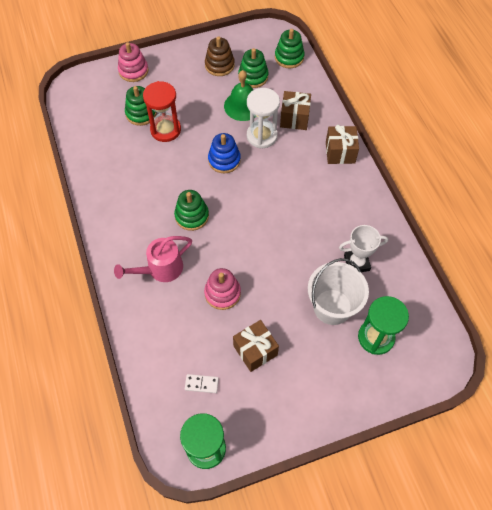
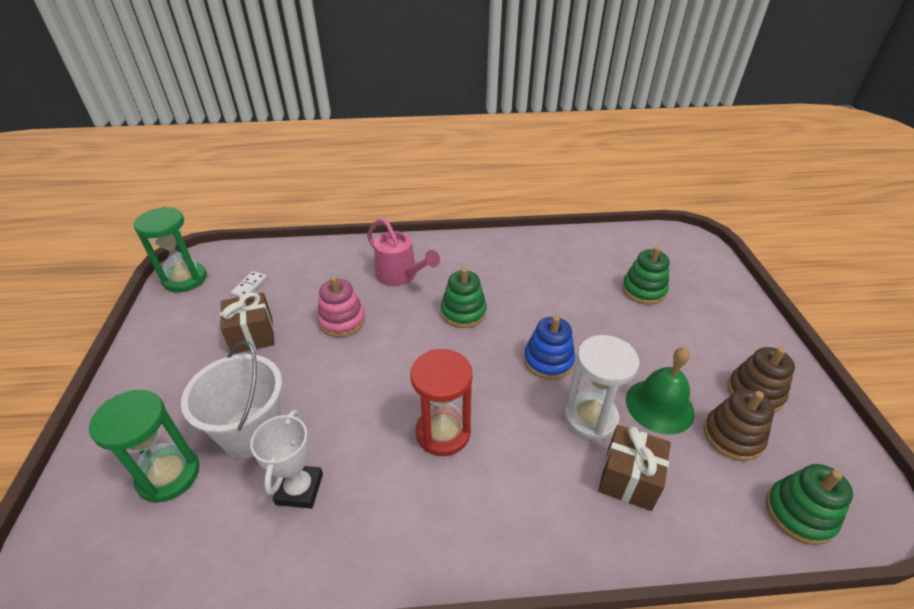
camera: 105 degrees right, 20 degrees down
pink watering can [114,236,192,282] -> pink watering can turned 150 degrees clockwise [367,218,440,286]
pink stacking toy [118,42,149,82] -> none
red hourglass [143,81,181,142] -> red hourglass moved to [410,349,472,456]
green stacking toy [238,48,269,88] -> brown stacking toy [704,389,775,461]
brown gift [326,125,359,164] -> none

